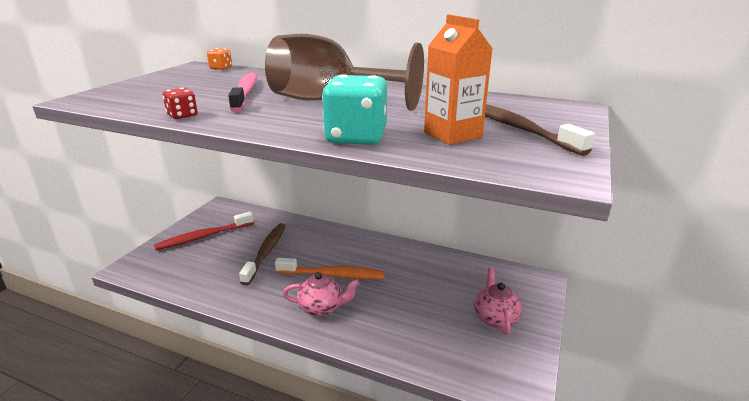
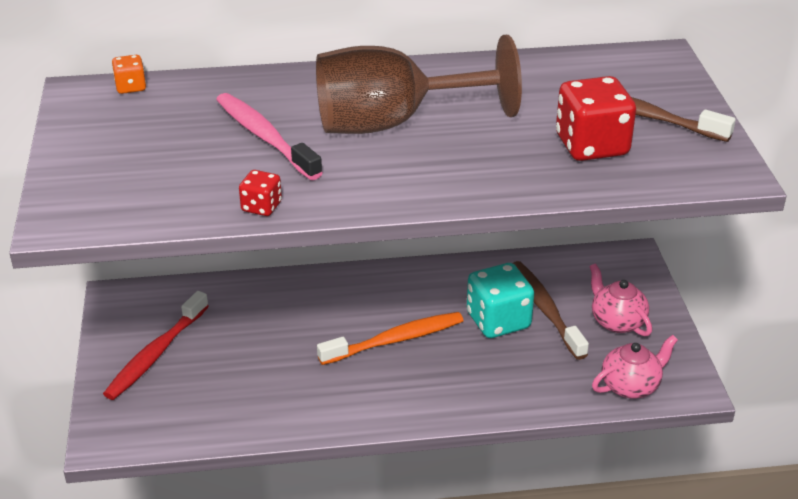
camera: 30 degrees left, 10 degrees up
brown toothbrush [239,223,286,285] -> brown toothbrush moved to [513,261,589,360]
pink teapot [283,272,360,316] -> pink teapot moved to [592,335,678,399]
turquoise dice [322,74,387,145] -> turquoise dice moved to [467,263,534,338]
orange carton [424,15,493,145] -> red dice [556,76,636,161]

